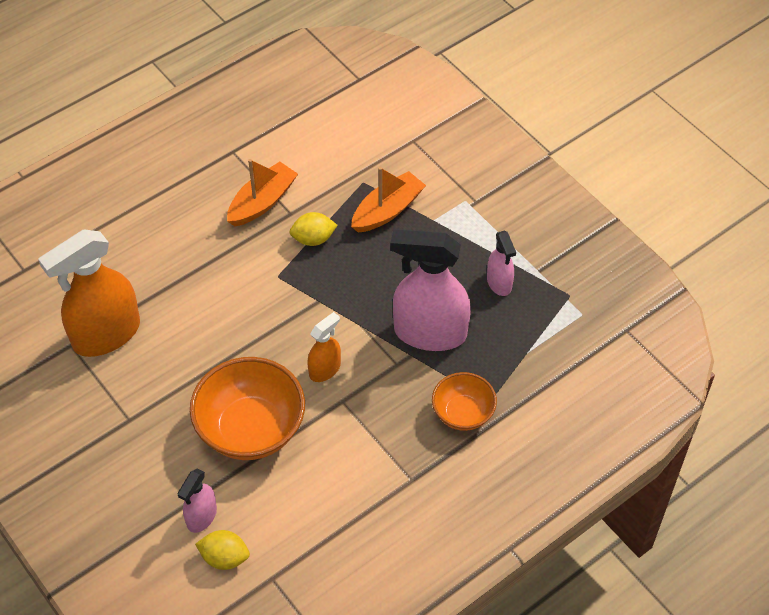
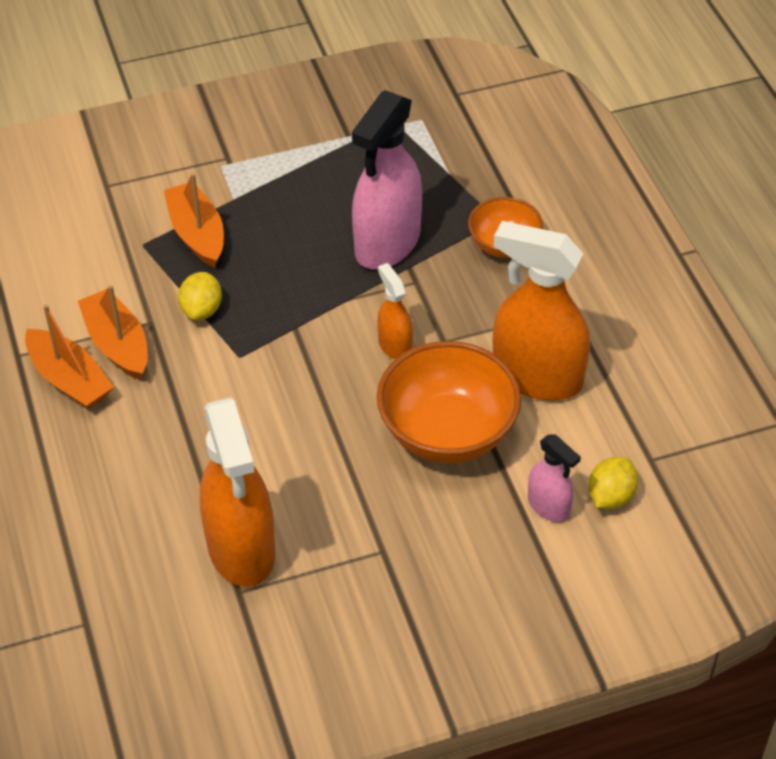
camera: 70 degrees left, 5 degrees down
pink spray bottle [487,231,516,296] -> none
none -> orange boat [25,304,114,410]
none -> orange spray bottle [493,221,590,400]

